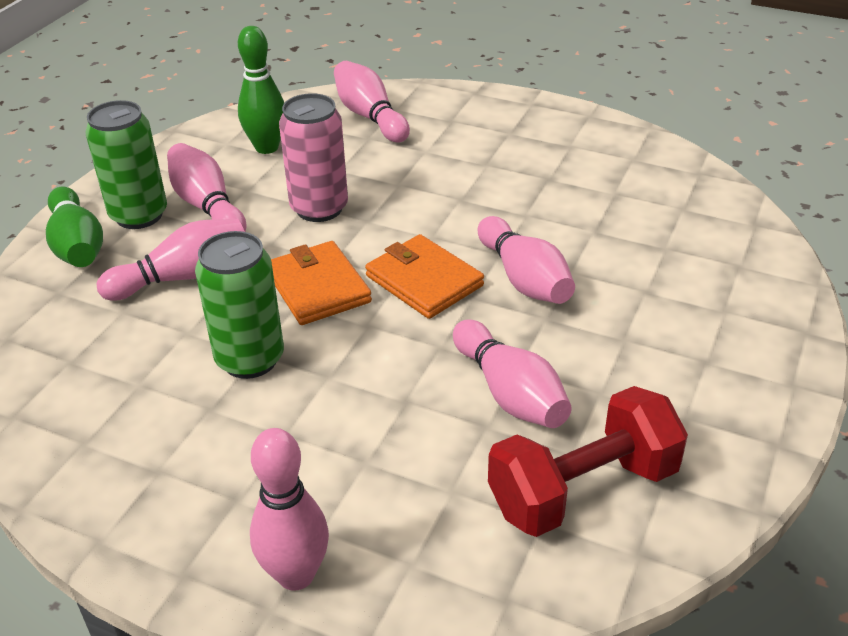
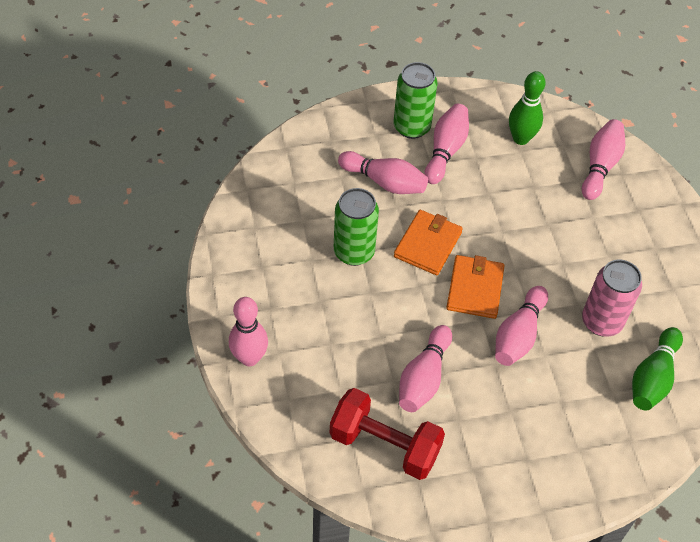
camera: 50 degrees right, 15 degrees up
green bowling pin [46,187,103,267] -> green bowling pin moved to [632,327,683,410]
pink can [279,93,348,222] -> pink can moved to [582,260,642,337]

